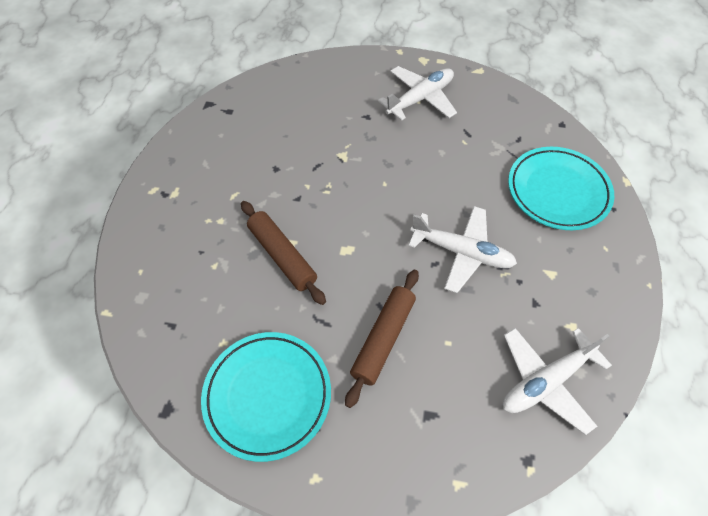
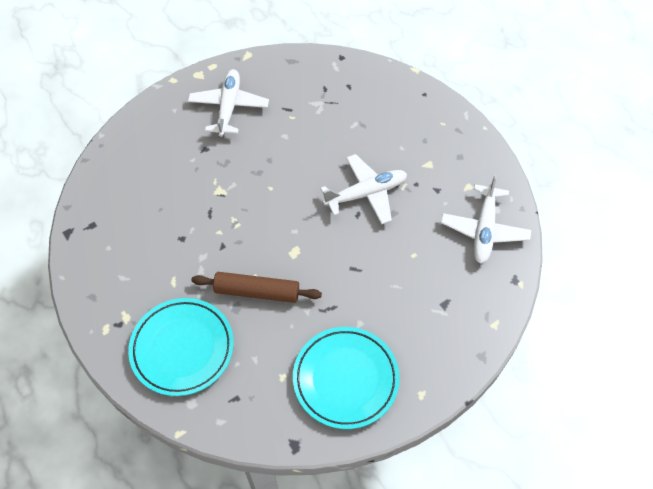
camera: 45 degrees left, 0 degrees up
brown rolling pin [345,270,419,408] -> none
turquoise plate [508,147,614,230] -> turquoise plate moved to [128,298,234,396]

